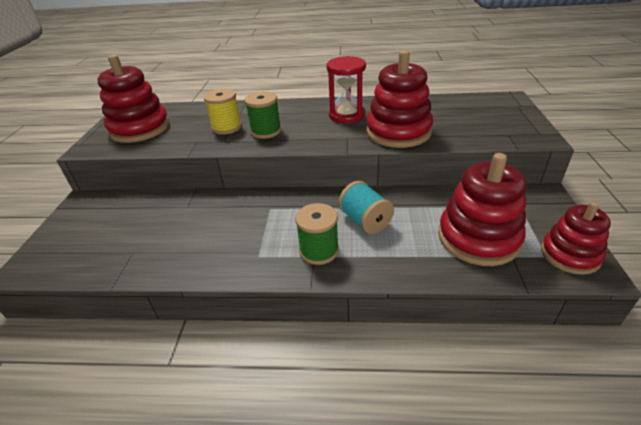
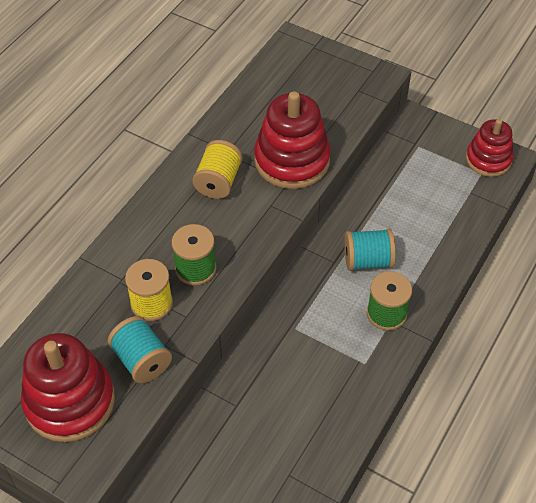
camera: 65 degrees left, 15 degrees up
red hourglass [326,56,366,123] -> yellow spool [192,140,243,199]
red stacking toy [438,153,526,266] -> none
none -> turquoise spool [107,316,172,383]

